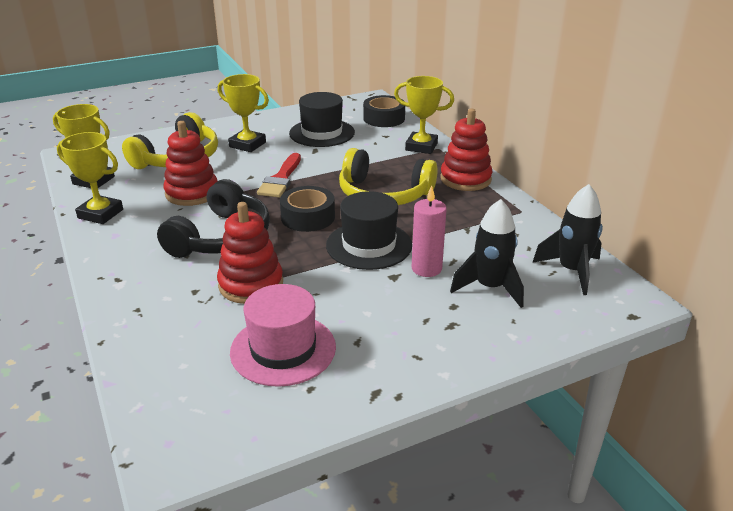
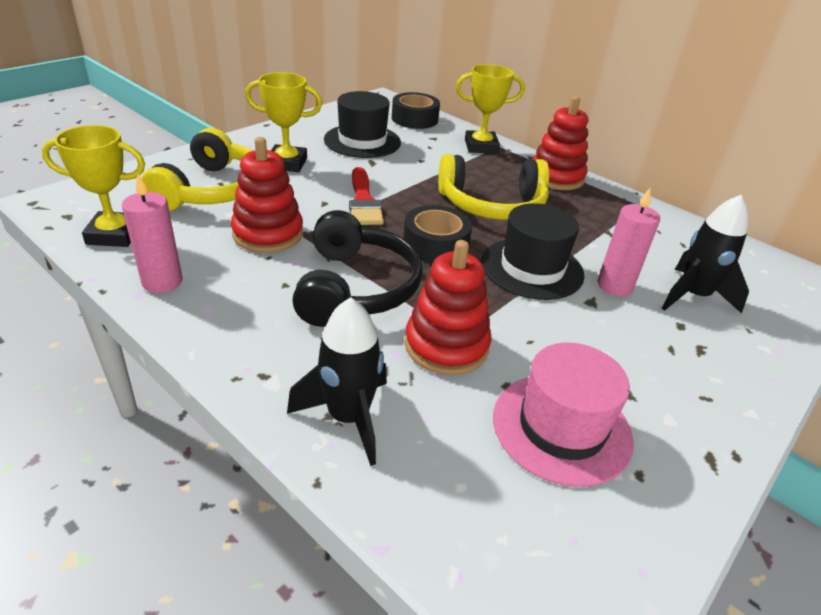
camera: 25 degrees left, 5 degrees up
yellow trophy [57,132,123,224] -> pink candle [122,173,182,293]
black rocket [532,184,603,295] -> black rocket moved to [287,297,387,466]

